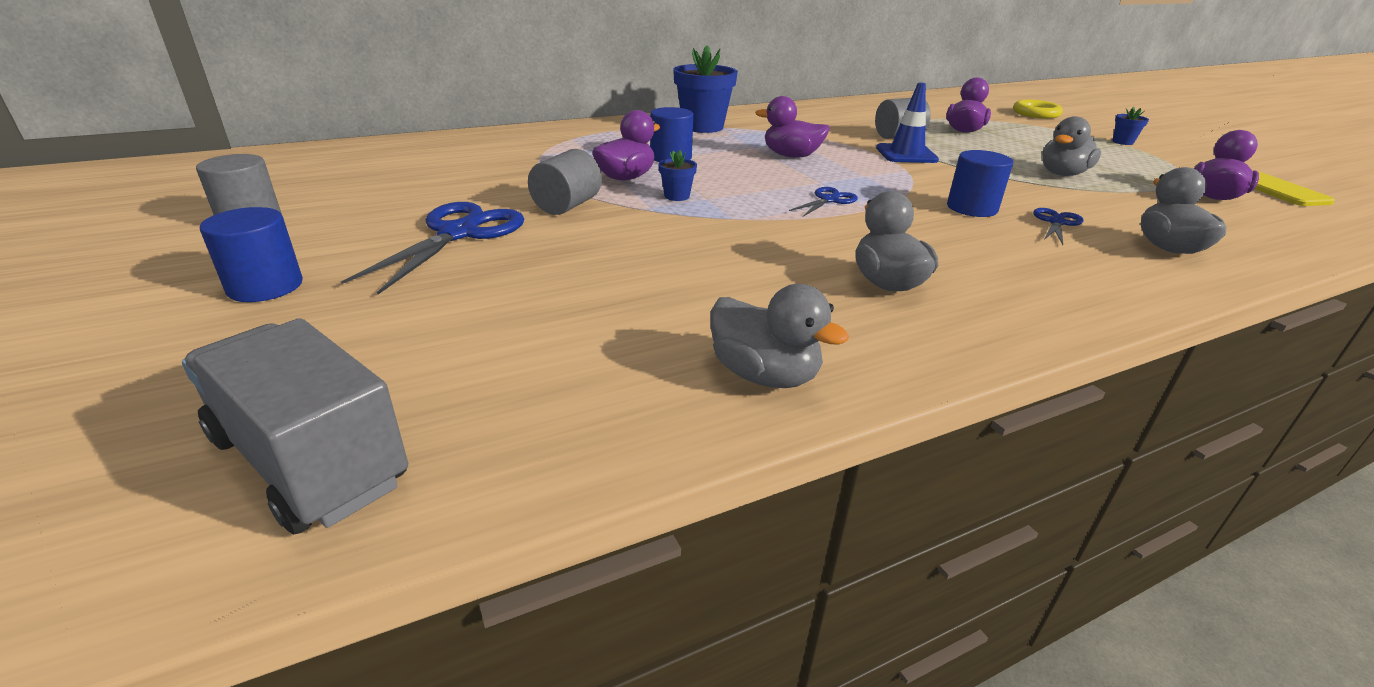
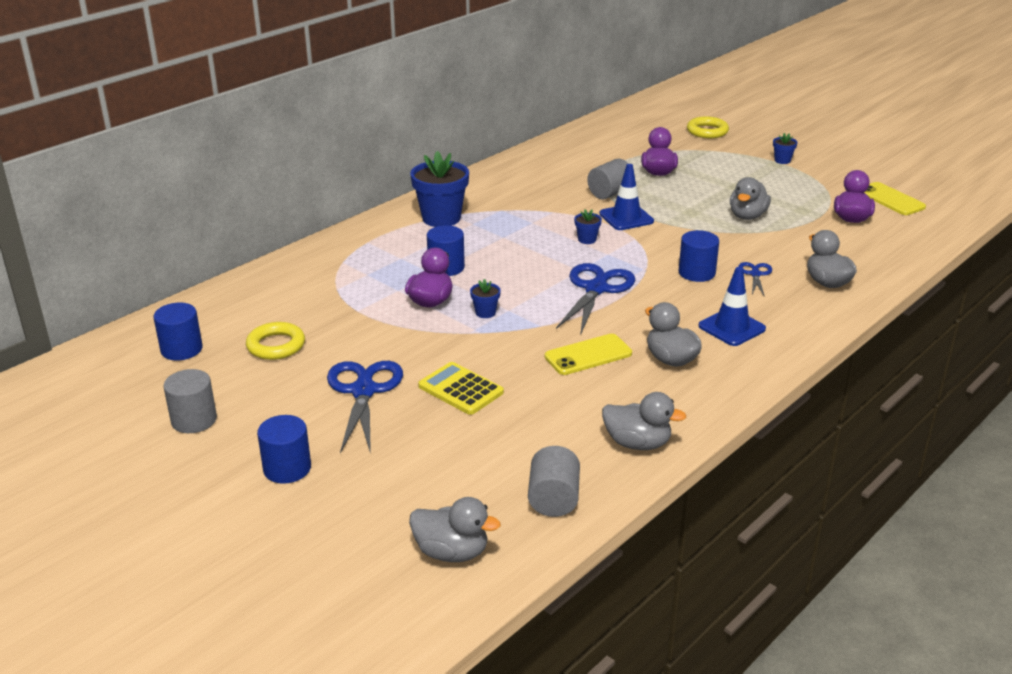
camera: 20 degrees left, 0 degrees up
grey truck [182,318,408,534] -> grey duck [409,497,501,562]
grey cylinder [528,149,602,215] -> grey cylinder moved to [528,446,580,517]
purple duck [755,96,830,158] -> none
blue scissors [789,187,858,217] -> blue scissors [556,263,635,335], size x1.95
none -> blue cylinder [154,303,203,360]
none -> yellow ring [246,322,305,360]
none -> yellow calculator [418,362,504,415]
none -> yellow phone [545,334,632,375]
none -> blue flower pot [574,209,602,244]
none -> blue traffic cone [698,267,766,346]

